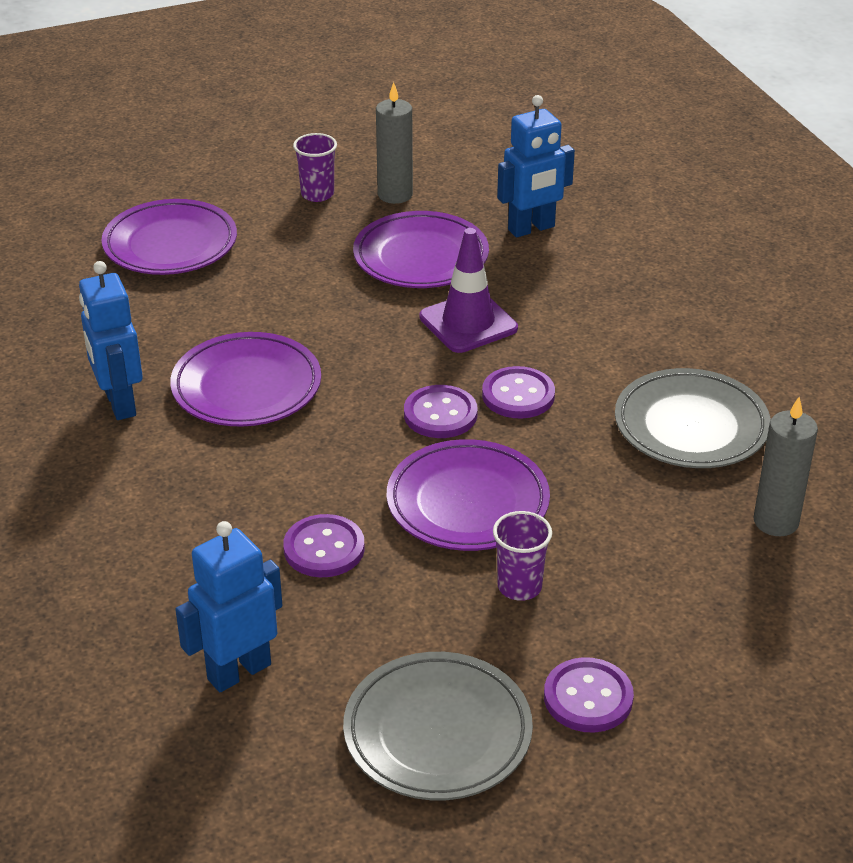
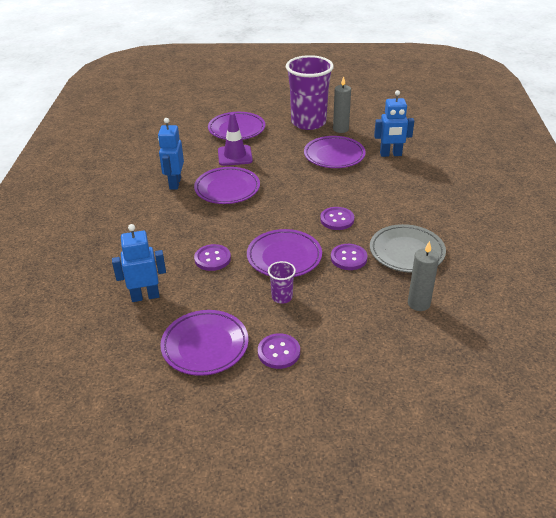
camera: 25 degrees right, 0 degrees up
purple cup [293,133,337,202] -> purple cup [286,55,334,130], size x2.38
grey plate [343,652,533,800] -> purple plate [160,310,248,376]
purple button [404,385,478,438] -> purple button moved to [331,244,368,270]
purple traffic cone [419,228,518,353] -> purple traffic cone moved to [218,112,253,166]

